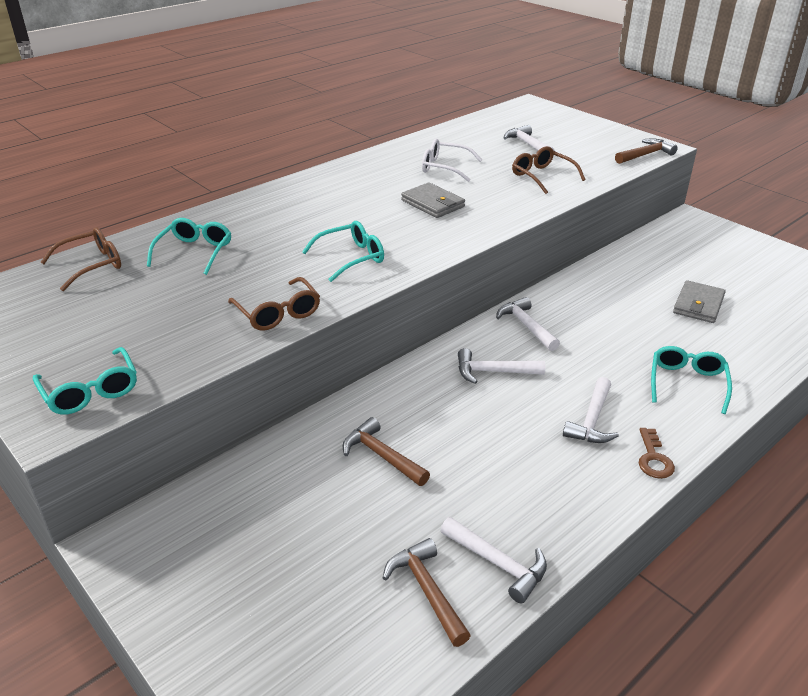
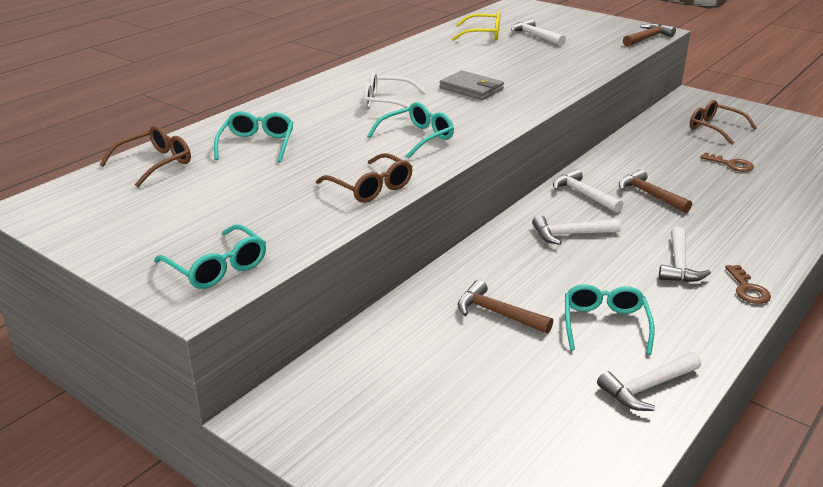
camera: 10 degrees left, 5 degrees down
brown hammer [382,538,471,647] -> brown hammer moved to [619,169,692,213]
white glasses [422,139,482,182] -> white glasses moved to [363,72,426,110]
white hammer [440,517,547,604] -> white hammer turned 120 degrees clockwise [597,352,701,411]
brown glasses [512,146,585,194] -> brown glasses moved to [690,100,757,145]
turquoise glasses [651,346,732,414] -> turquoise glasses moved to [565,284,655,355]
grey wallet [673,280,726,323] -> brown key [700,152,754,172]
none -> yellow glasses [452,11,500,41]

